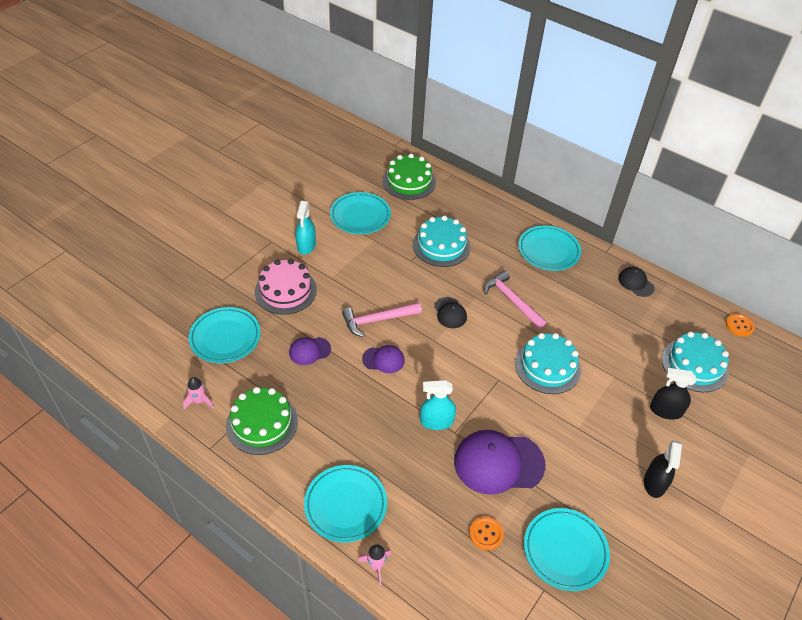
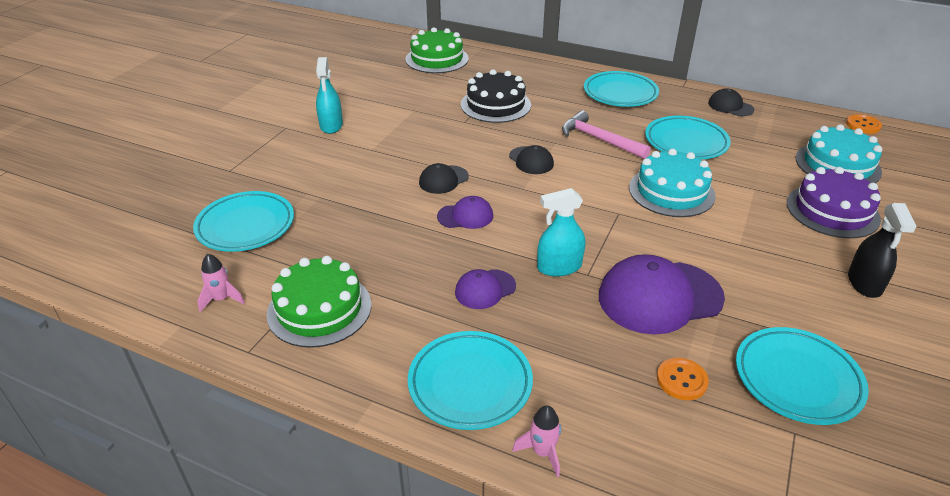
camera: 10 degrees left, 10 degrees down
pink cake [255,259,317,315] -> none
purple cap [289,337,331,365] -> purple cap moved to [455,269,516,309]
turquoise plate [330,192,391,234] -> turquoise plate moved to [645,116,731,160]
pink hammer [342,302,422,337] -> black cap [419,163,469,194]
turquoise cake [413,216,471,267] -> black cake [461,69,531,123]
black spray bottle [650,368,696,420] -> purple cake [787,167,881,238]

